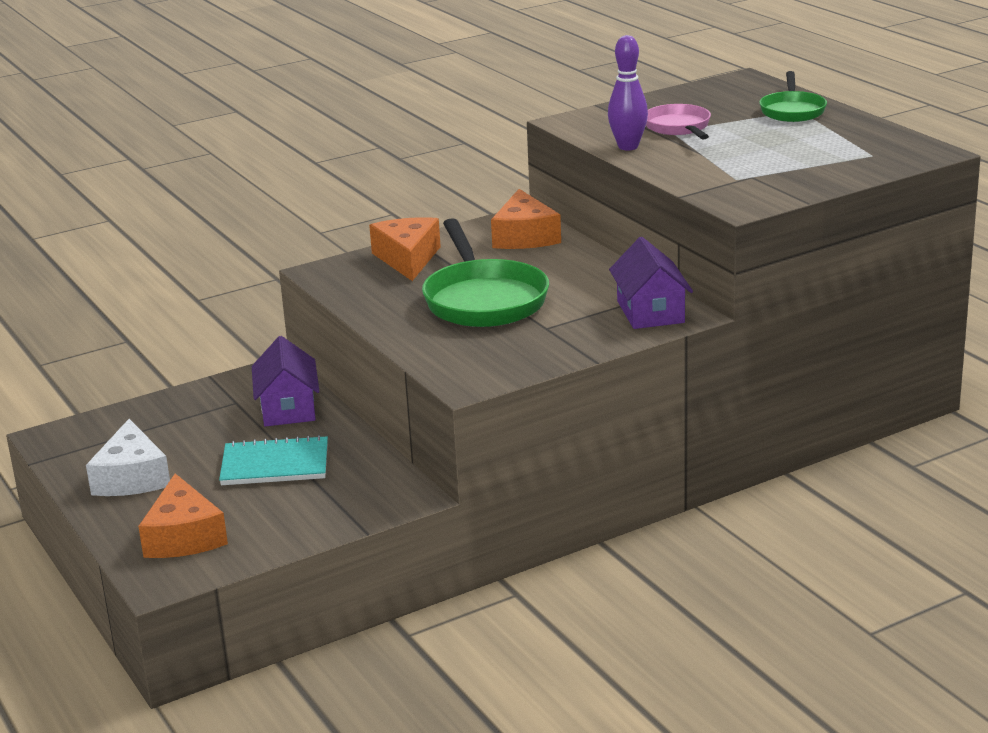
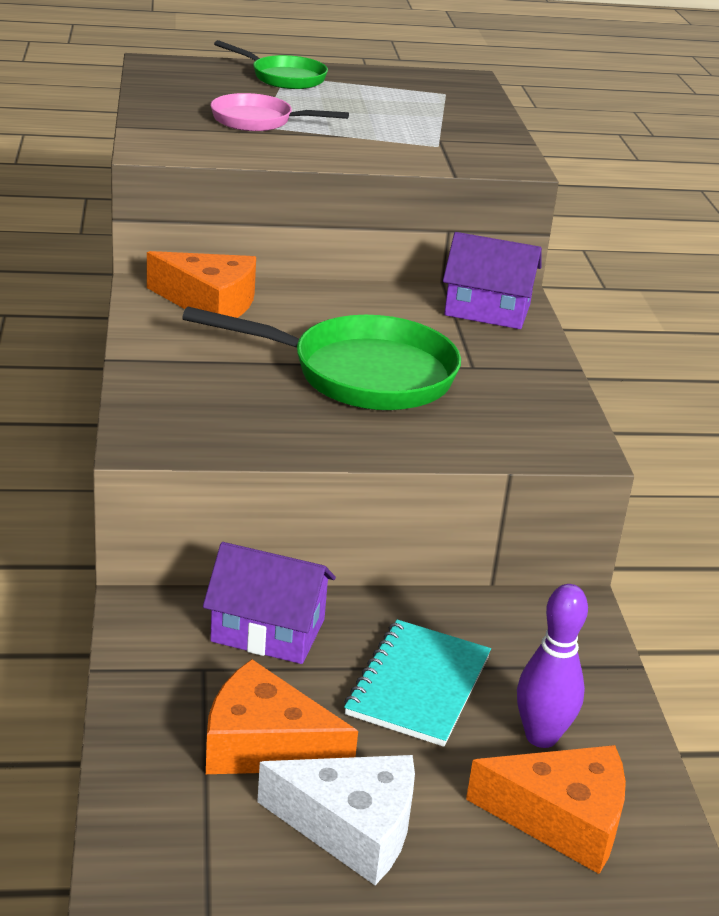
camera: 70 degrees left, 5 degrees up
orange cheese [369,217,441,281] -> orange cheese moved to [206,659,358,774]
purple bowling pin [608,35,648,150] -> purple bowling pin moved to [517,584,588,748]

